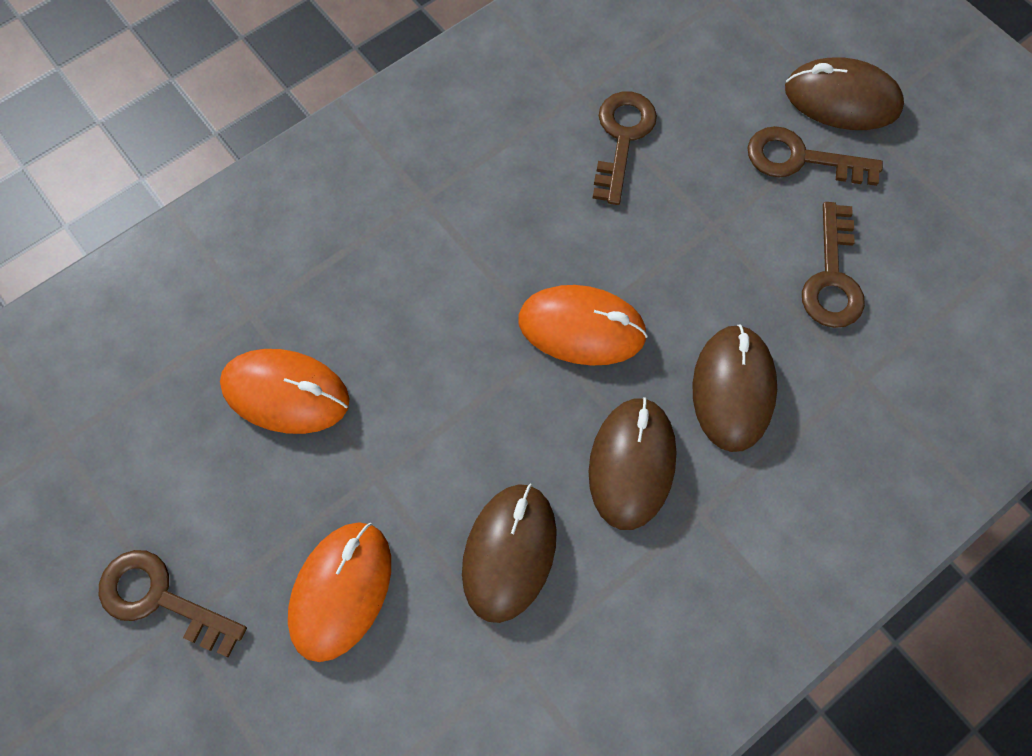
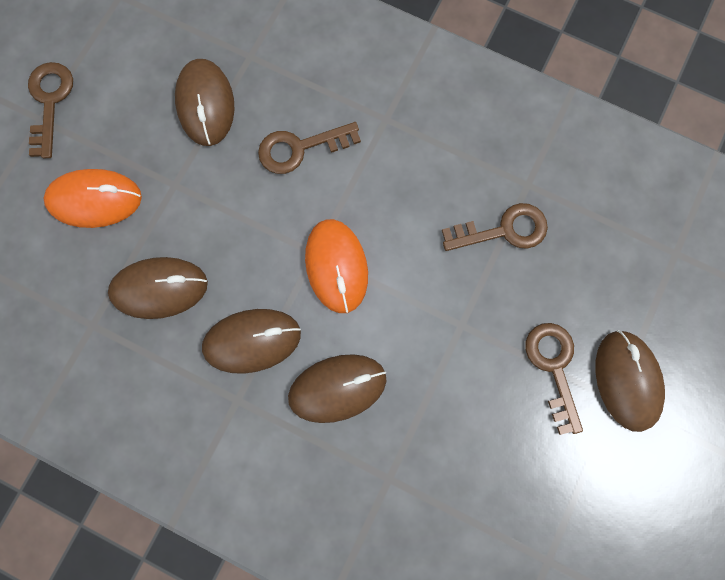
camera: 65 degrees right, 10 degrees up
orange mouse [220,349,350,434] -> brown mouse [175,59,235,146]
brown key [802,202,865,328] -> brown key moved to [258,122,361,174]

